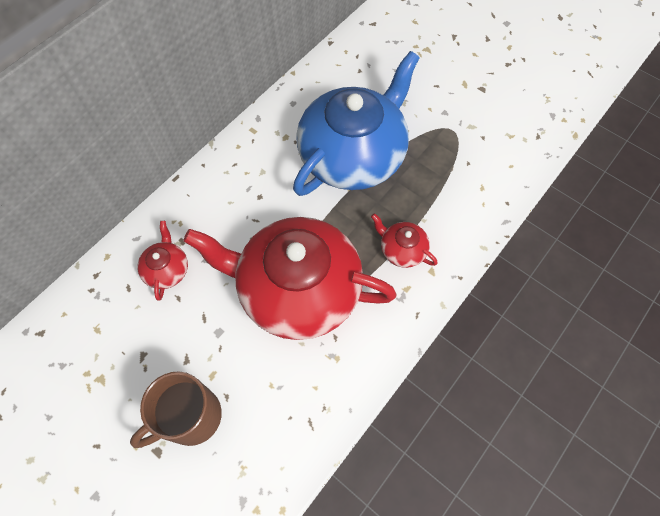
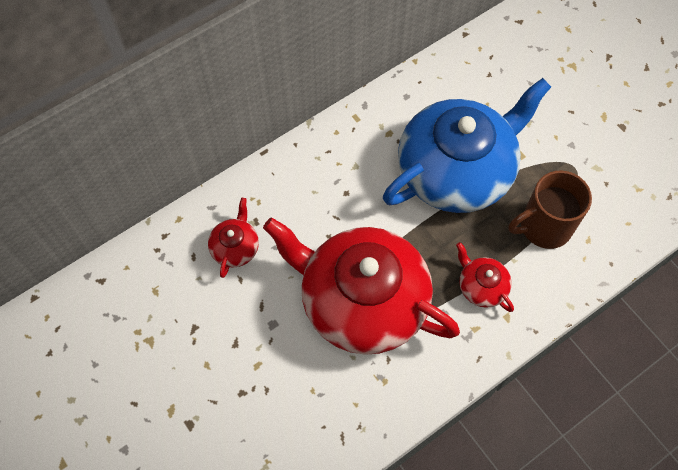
camera: 15 degrees right, 0 degrees up
brown mug [130,372,222,448] -> brown mug moved to [508,171,592,249]

